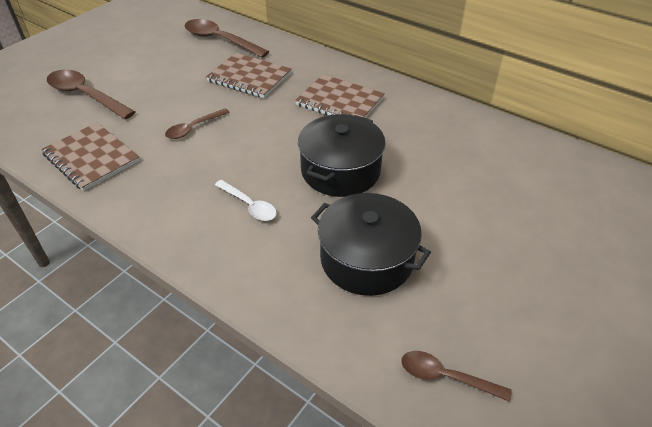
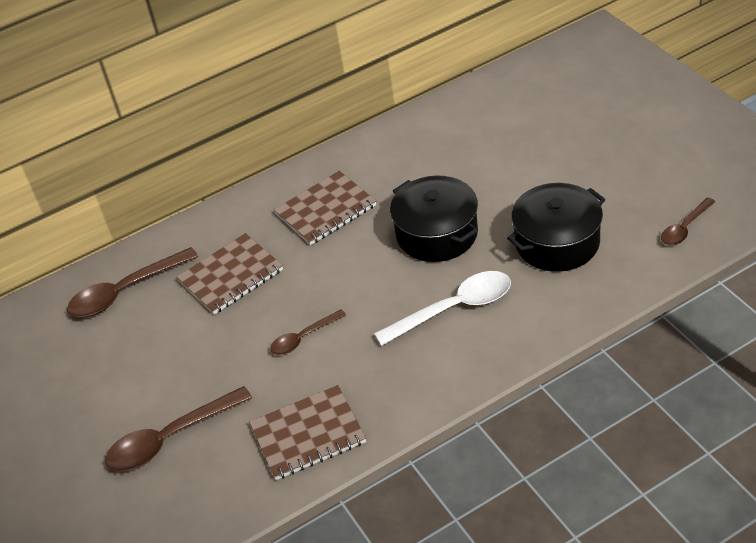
camera: 60 degrees left, 0 degrees up
brown spoon [165,108,230,139] -> brown spoon turned 75 degrees clockwise [270,309,346,355]
white spoon [215,180,277,221] -> white spoon [374,271,511,346], size x1.73

